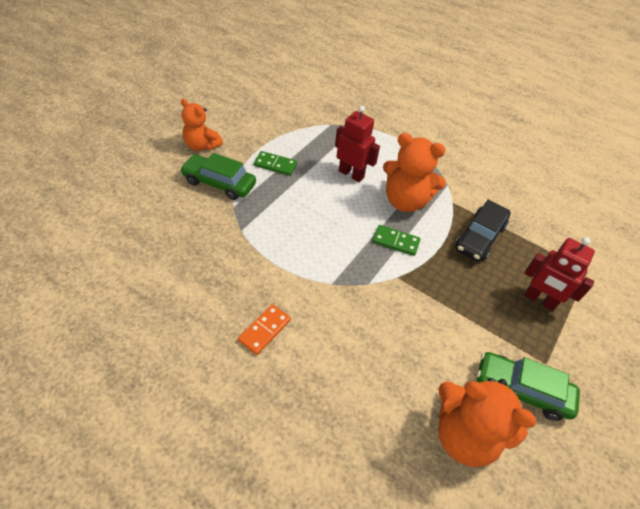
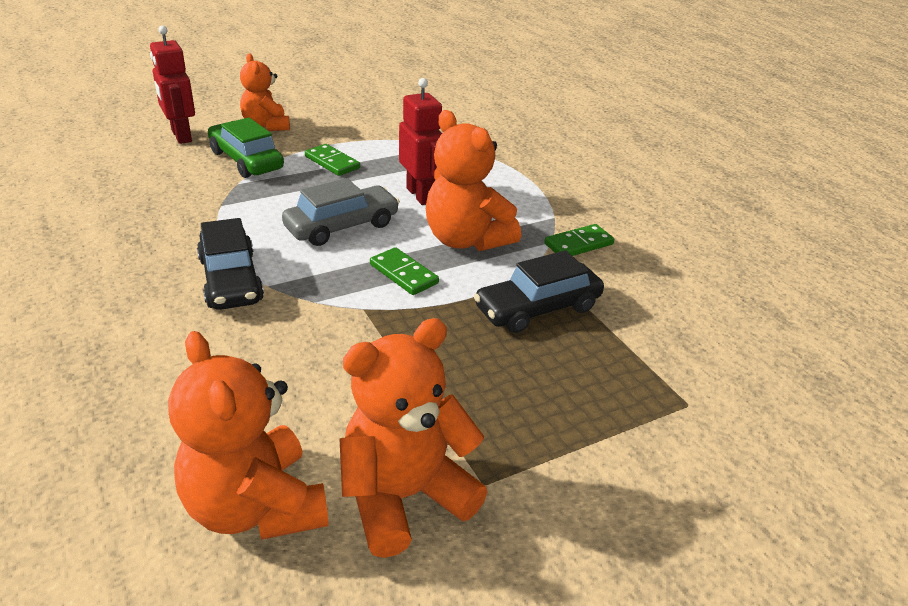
camera: 30 degrees right, 15 degrees down
orange domino [238,304,291,355] -> none
green car [477,352,580,421] -> orange teddy bear [339,318,487,558]
red robot [524,237,595,311] -> red robot moved to [150,25,195,144]
none -> black car [197,218,264,310]
none -> grey car [282,178,400,246]
none -> green domino [544,224,614,256]

